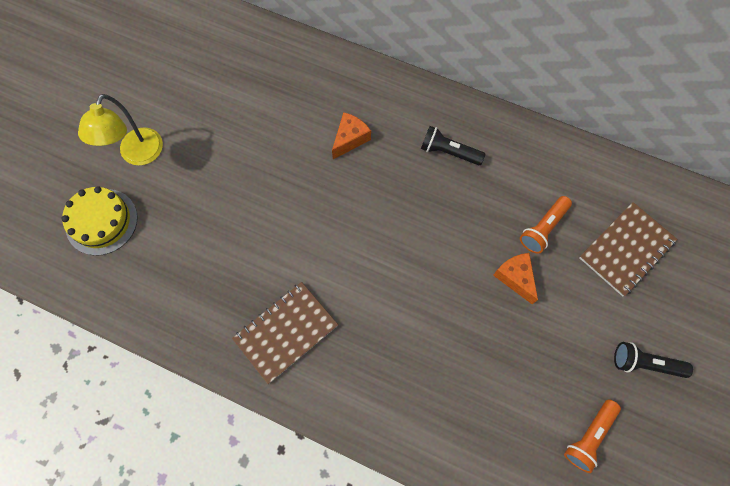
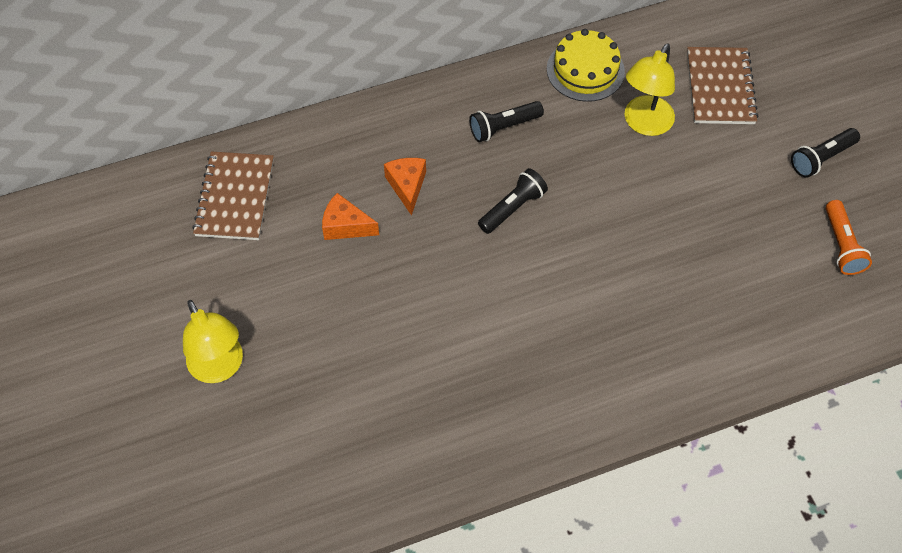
camera: 45 degrees left, 10 degrees down
yellow cake [62,186,138,256] -> yellow cake moved to [547,29,625,102]
brown notebook [232,282,338,384] -> brown notebook moved to [192,152,274,240]
orange cheese [493,253,538,304] -> orange cheese moved to [322,193,379,240]
orange flashlight [520,196,572,254] -> yellow lamp [625,43,675,136]
none -> black flashlight [478,168,548,234]

